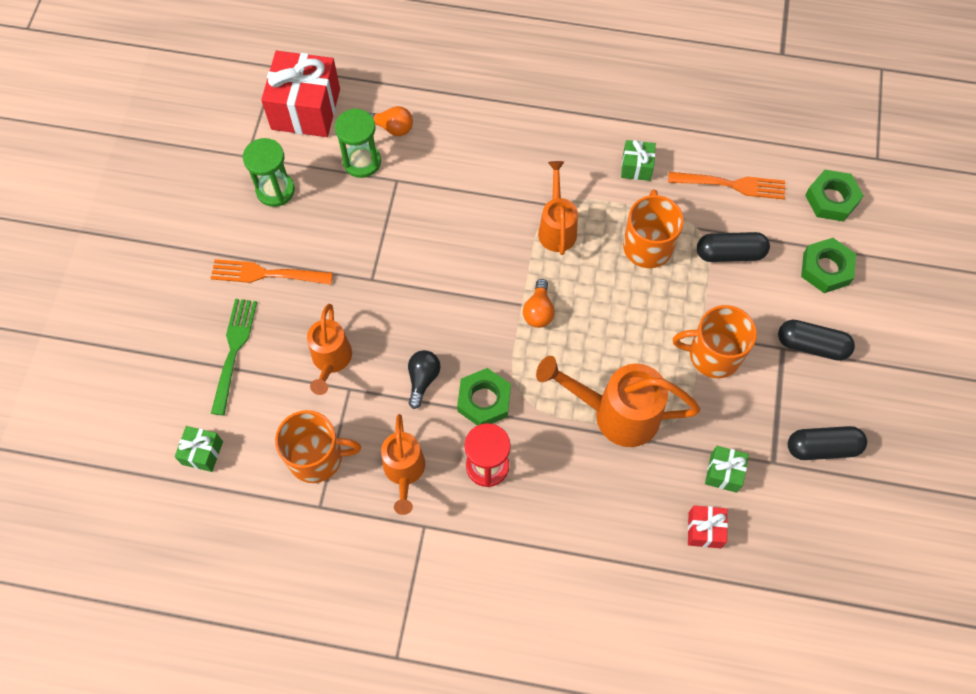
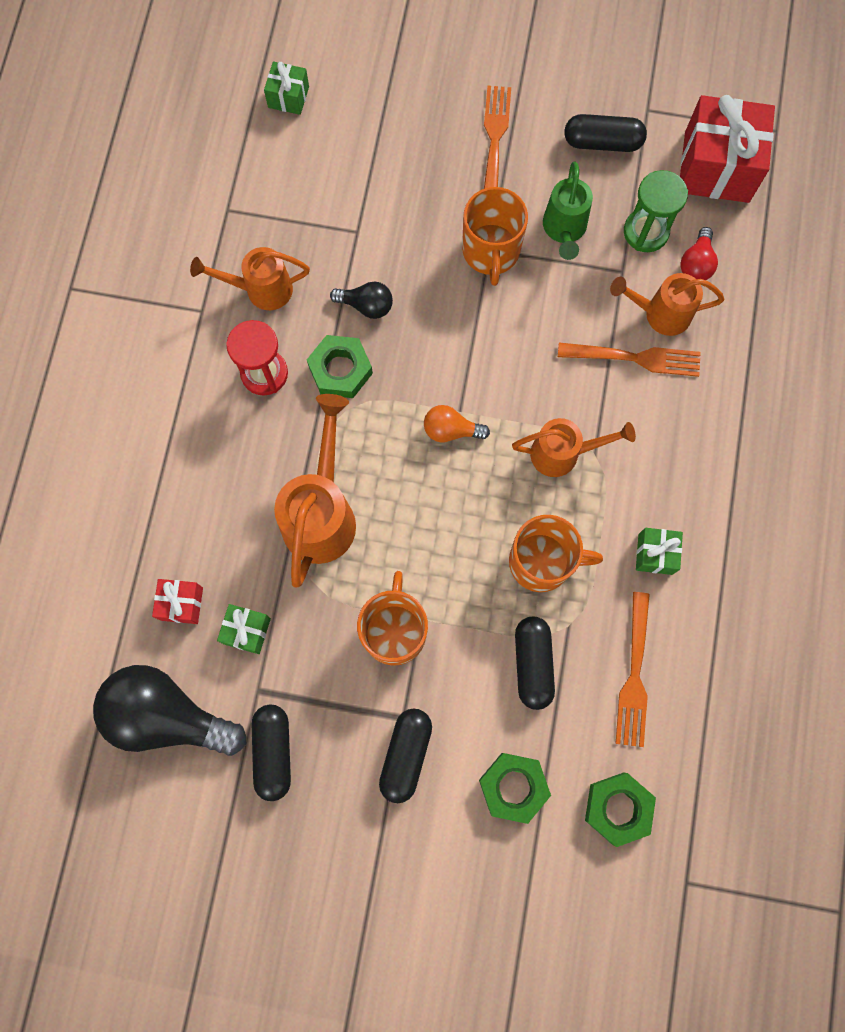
camera: 90 degrees right, 10 degrees up
green fork [211,299,257,416] -> none
green hourglass [243,138,295,207] -> black capsule [564,114,647,152]
orange mug [275,410,361,483] -> orange mug moved to [462,187,528,286]
orange watering can [307,304,352,395] -> orange watering can moved to [610,273,724,336]
orange light bulb [368,106,413,136] -> red light bulb [680,227,718,280]
none -> black light bulb [93,665,246,756]
none -> green watering can [543,161,593,260]
none -> orange fork [558,343,701,377]

